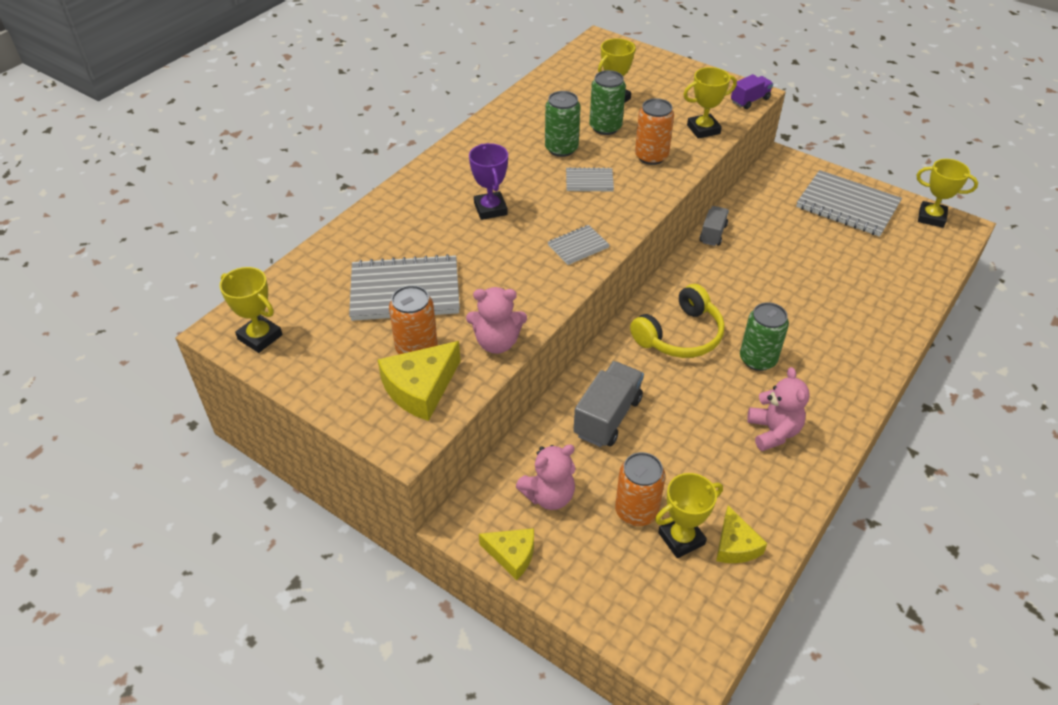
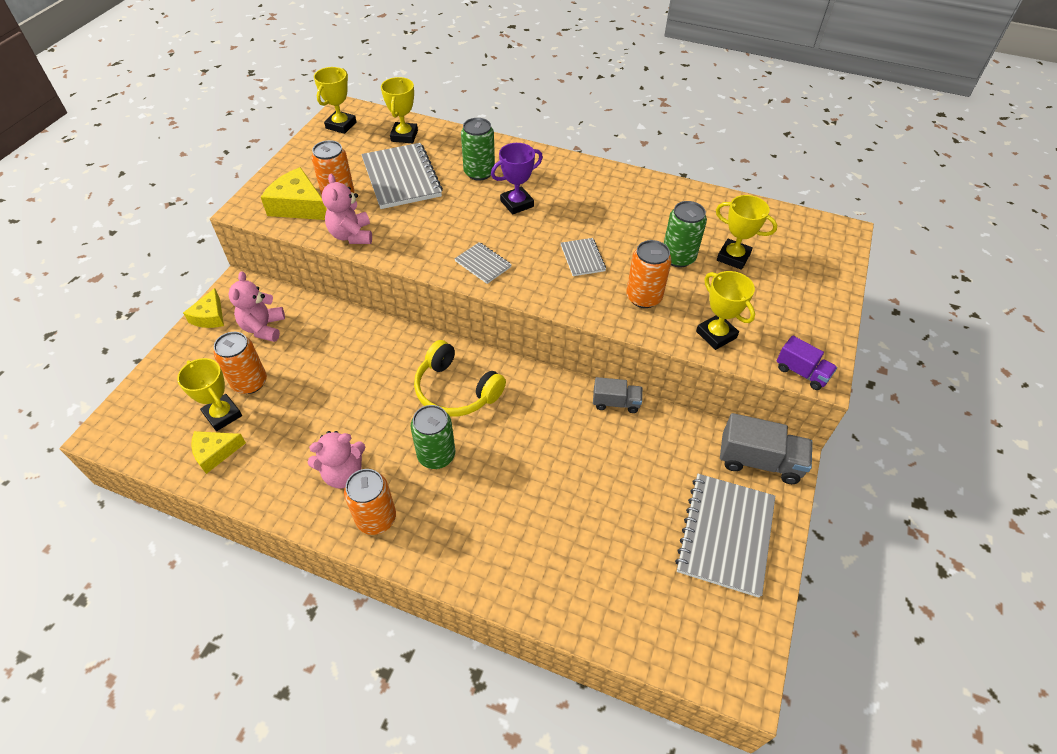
camera: 75 degrees right, 5 degrees up
pink teddy bear [516,444,576,510] -> pink teddy bear turned 45 degrees clockwise [228,272,285,342]
green can [545,91,580,157] -> green can moved to [461,118,495,181]
grey truck [573,361,644,447] -> grey truck moved to [720,413,812,484]
yellow trophy [916,159,978,228] -> yellow trophy moved to [381,77,418,143]
none -> orange can [344,469,396,535]

